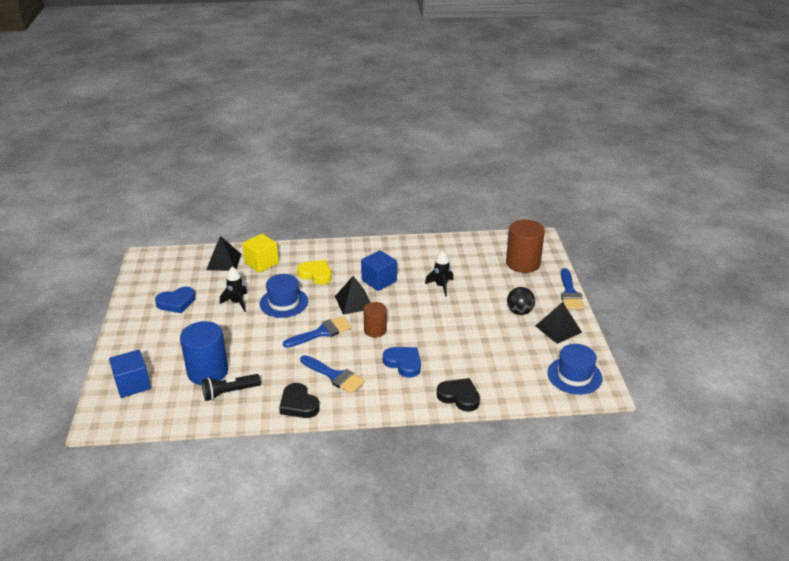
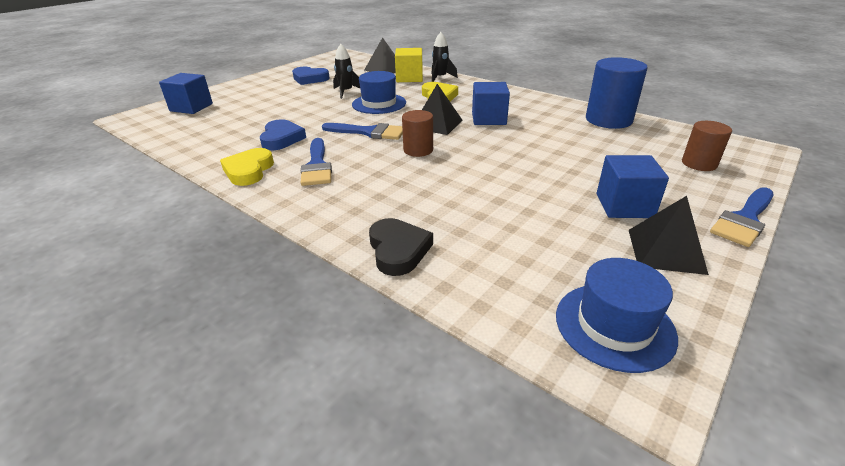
camera: 45 degrees right, 0 degrees up
blue cylinder [180,321,228,385] -> blue cylinder moved to [586,57,648,129]
black flashlight [202,374,261,401] -> none
black heart [279,383,320,418] -> yellow heart [220,148,274,186]
blue heart [383,347,421,378] -> blue heart moved to [260,119,306,150]
black rocket [425,251,453,296] -> black rocket moved to [431,32,458,82]
brown cylinder [506,220,545,273] -> brown cylinder [682,121,732,171], size x0.60
black ball [507,287,535,315] -> blue cube [597,155,669,218]

